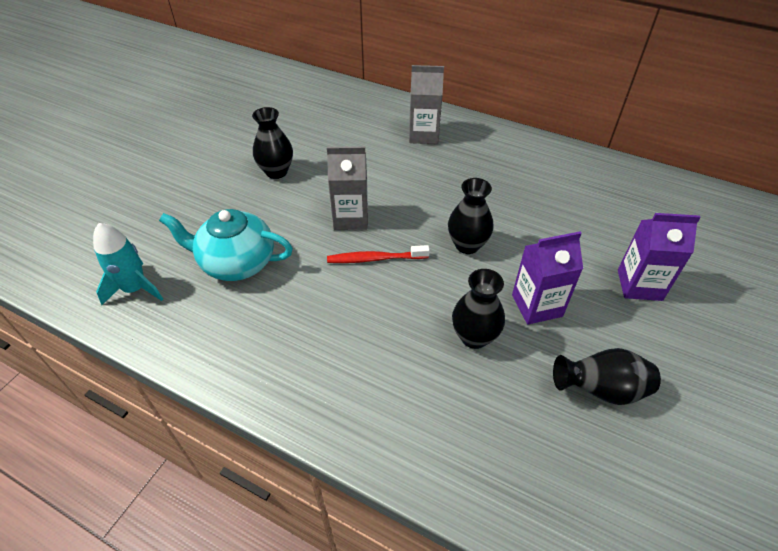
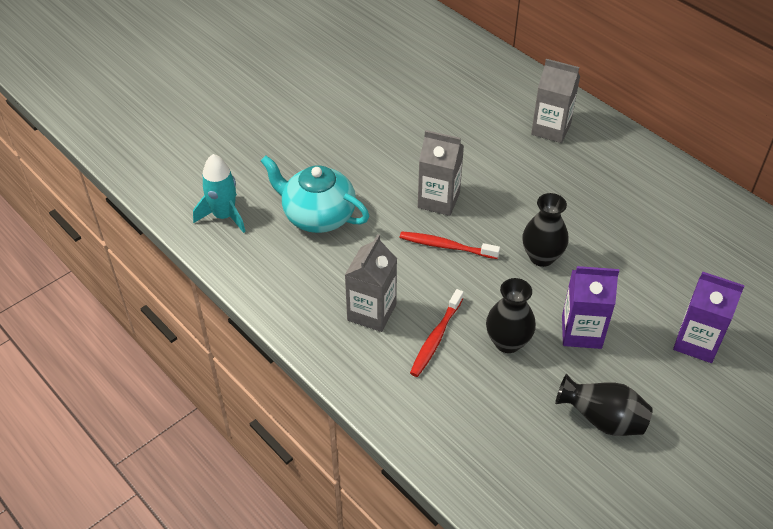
camera: 20 degrees right, 0 degrees up
black vase [252,107,293,179] -> none
none -> grey carton [345,234,397,332]
none -> red toothbrush [410,289,463,377]

